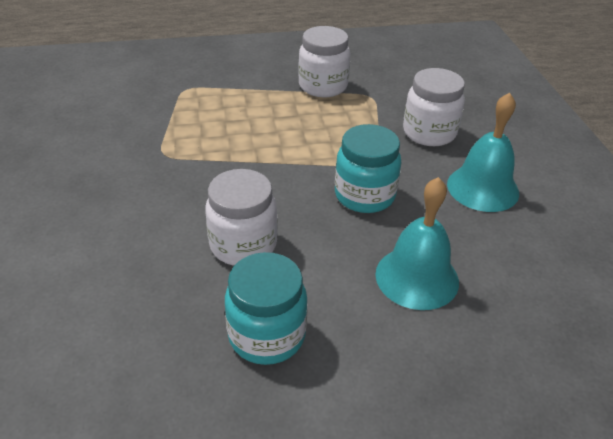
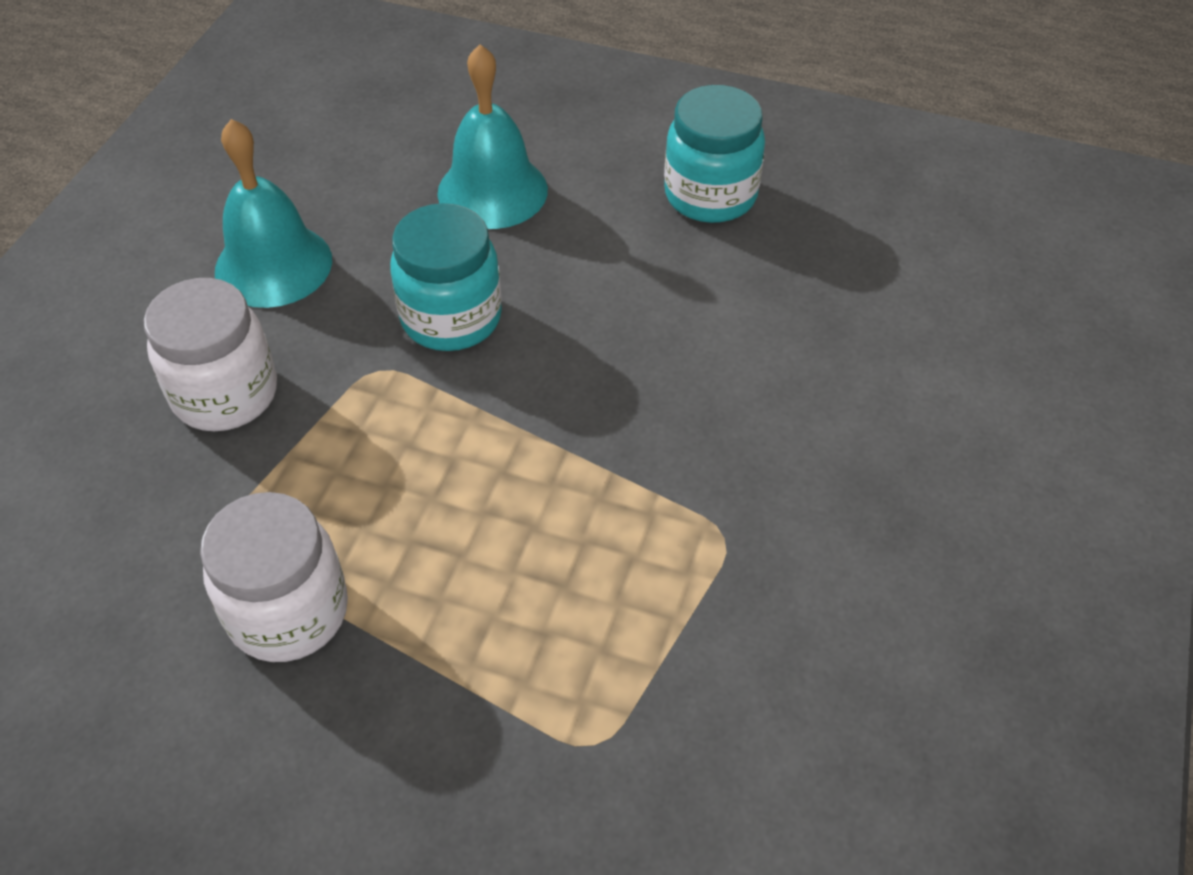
camera: 150 degrees left, 10 degrees up
white jar [205,169,278,266] -> none

